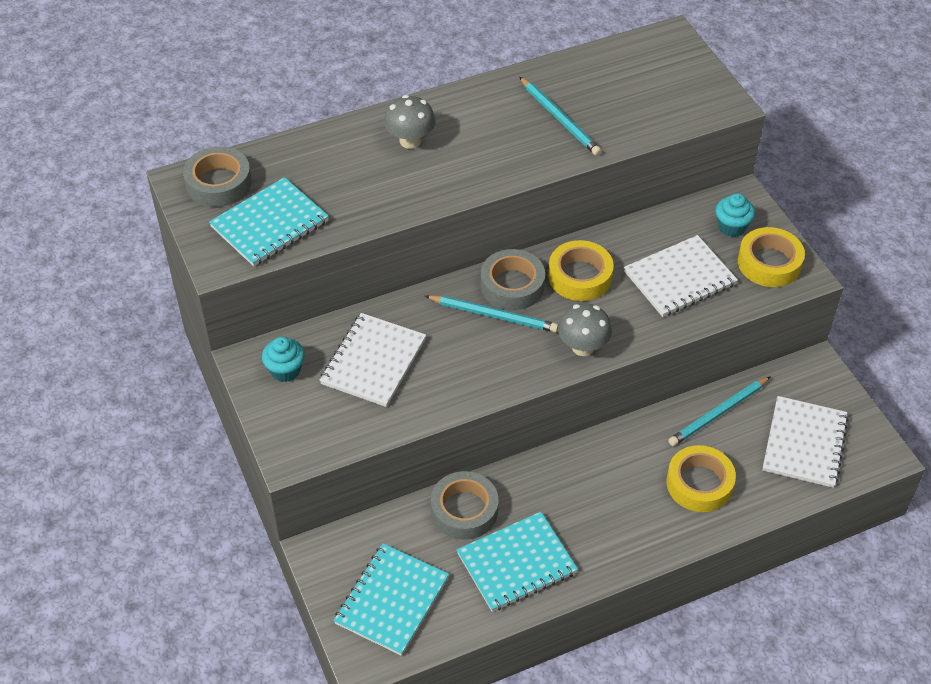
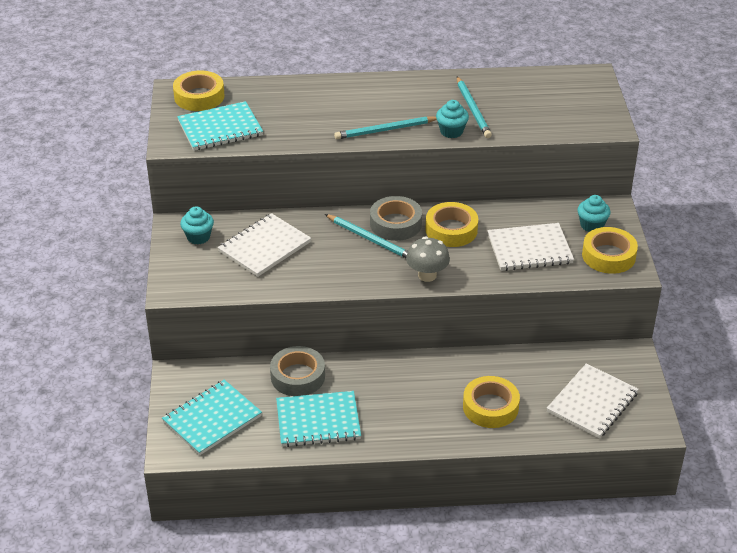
camera: 20 degrees right, 10 degrees down
grey tape [183,146,252,207] -> yellow tape [173,71,224,111]
grey mushroom [384,95,435,149] -> none
turquoise pencil [668,376,771,446] -> turquoise pencil moved to [334,116,437,139]
none -> turquoise cupcake [436,100,469,138]

